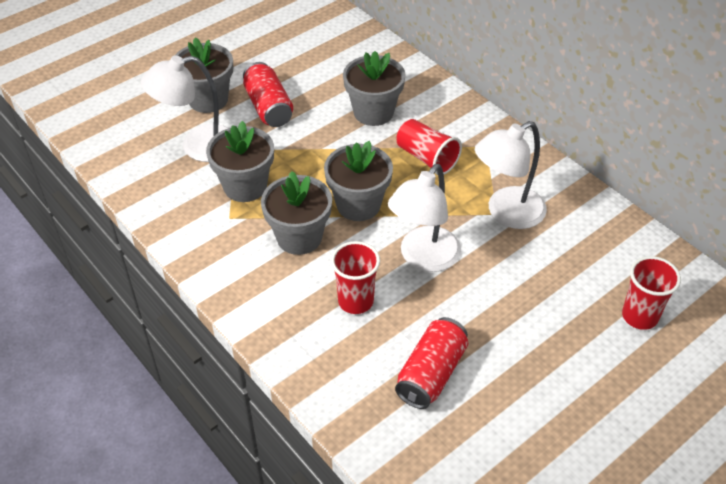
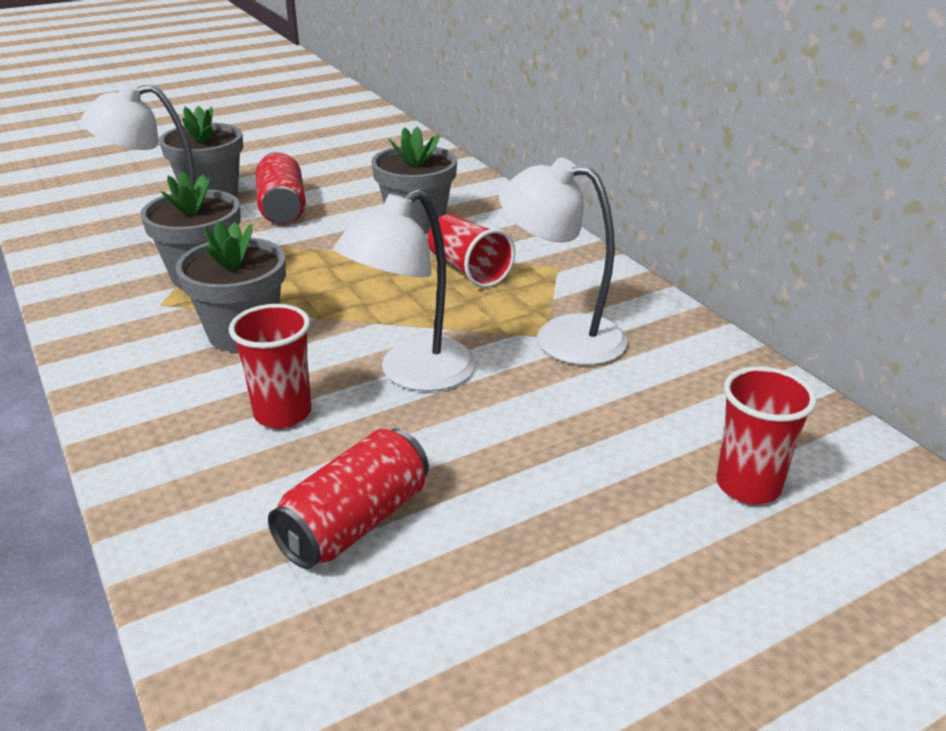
camera: 10 degrees right, 15 degrees down
grey flower pot [324,141,393,221] -> none
white lamp [475,121,547,229] -> white lamp turned 45 degrees clockwise [499,158,628,365]

